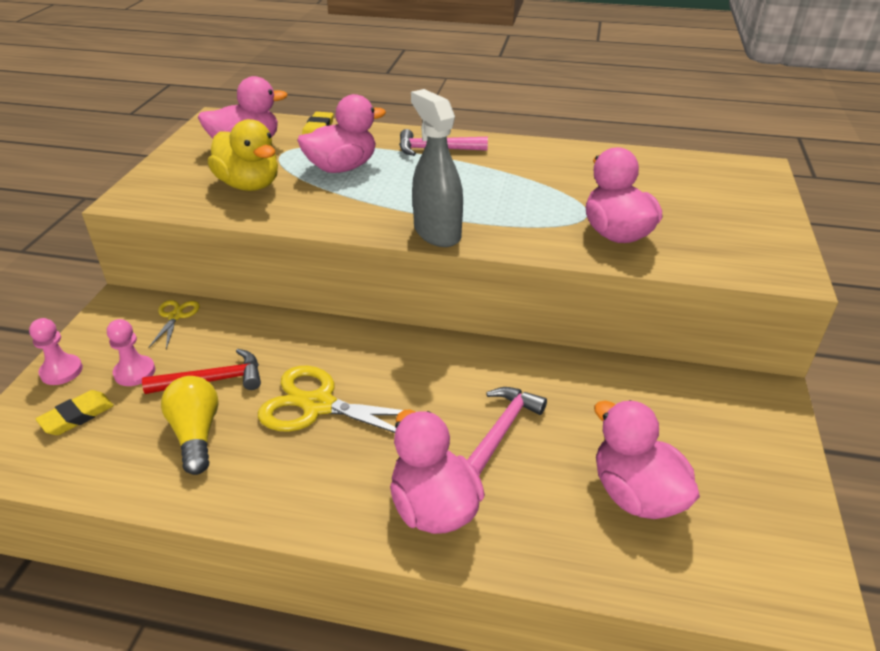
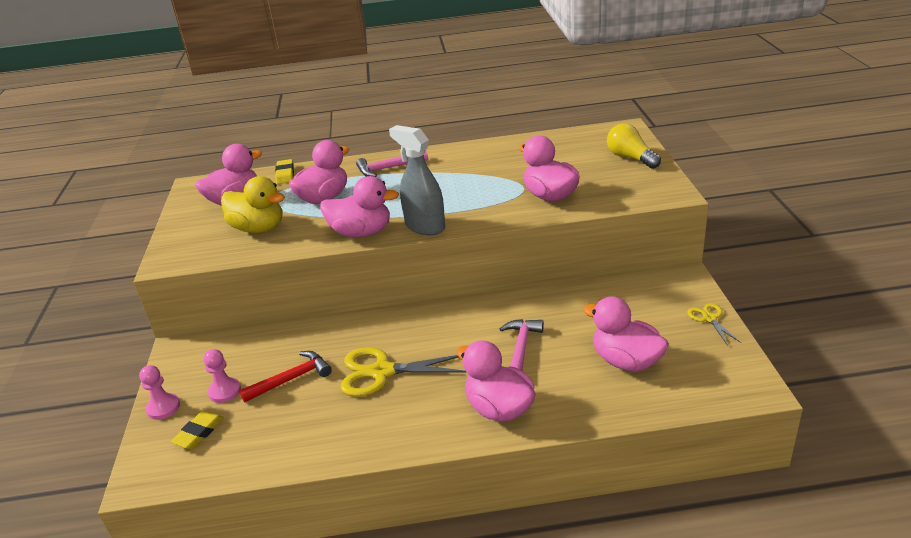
camera: 15 degrees left, 5 degrees down
yellow scissors [148,300,200,349] -> yellow scissors moved to [687,303,741,346]
yellow light bulb [161,376,219,475] -> yellow light bulb moved to [607,123,661,169]
none -> pink duck [320,176,399,237]

